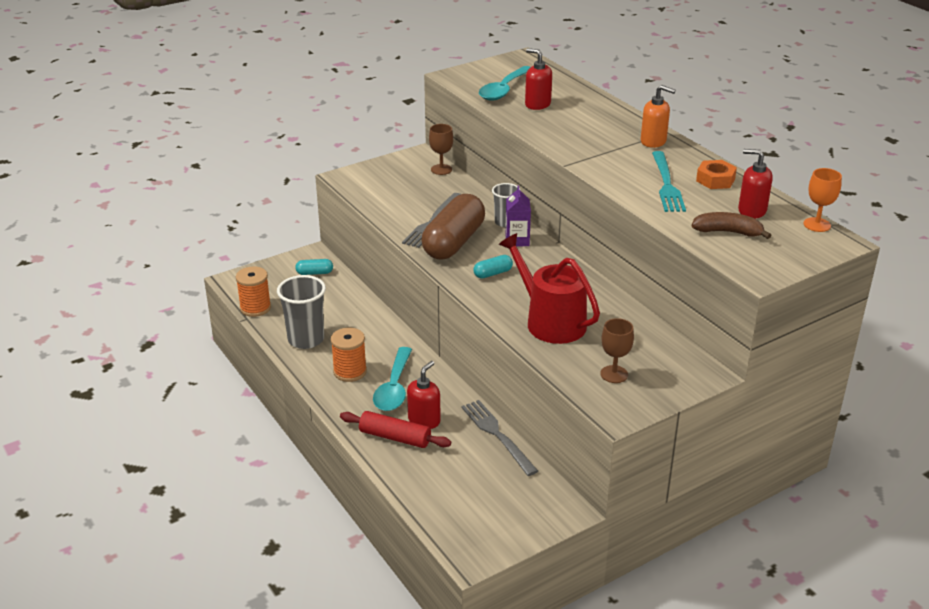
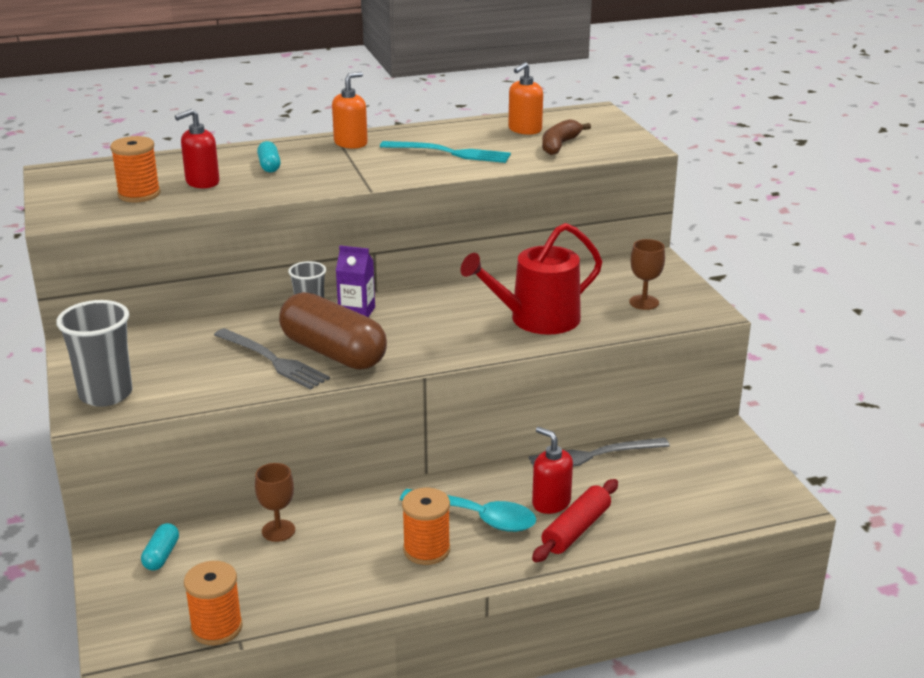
camera: 75 degrees left, 5 degrees down
grey cup [277,275,326,349] -> grey cup moved to [56,300,133,407]
brown goblet [429,124,453,175] -> brown goblet moved to [255,463,295,542]
turquoise capsule [473,255,513,278] -> turquoise capsule moved to [257,141,281,172]
turquoise spoon [479,66,530,101] -> orange spool [110,136,161,203]
orange nut [696,160,737,189] -> none
red soap dispenser [738,149,773,219] -> orange soap dispenser [508,62,543,135]
orange goblet [803,168,842,232] -> none

